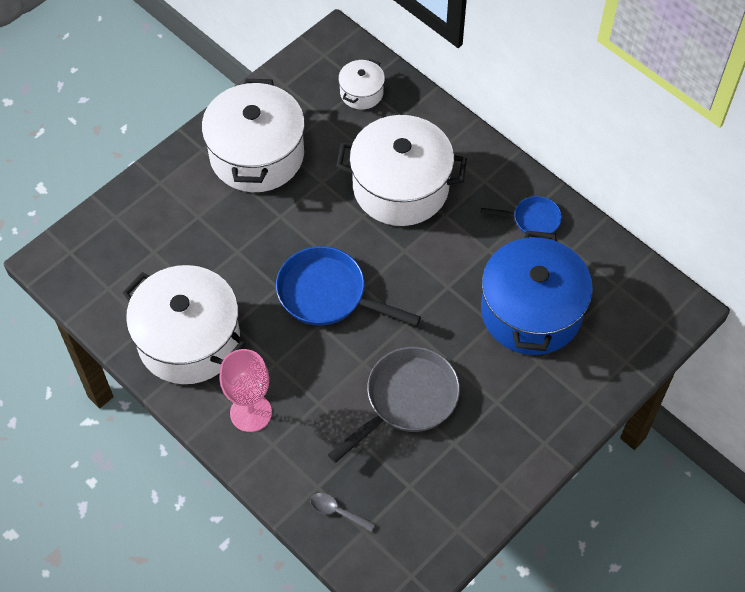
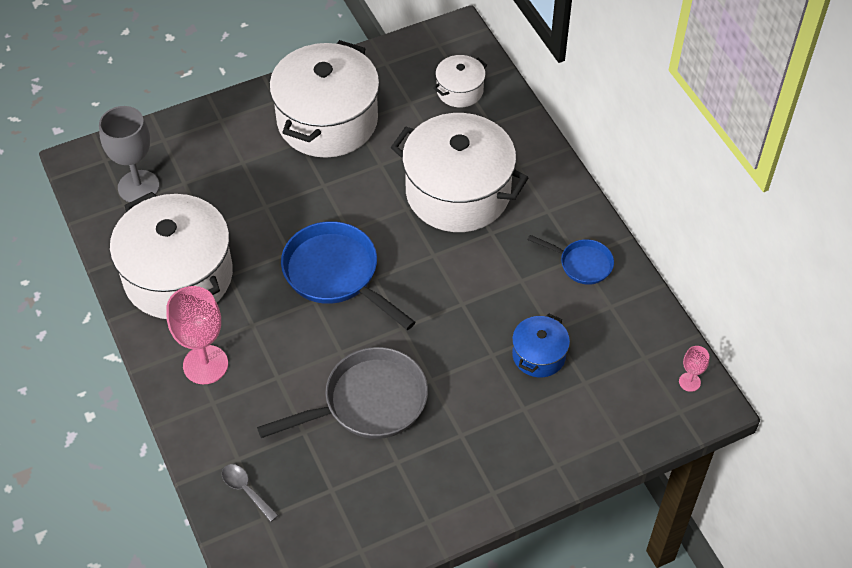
camera: 20 degrees right, 5 degrees down
blue pot [481,230,593,355] -> blue pot [512,313,570,377], size x0.47
none -> grey goblet [99,106,159,202]
none -> pink goblet [679,346,709,392]

